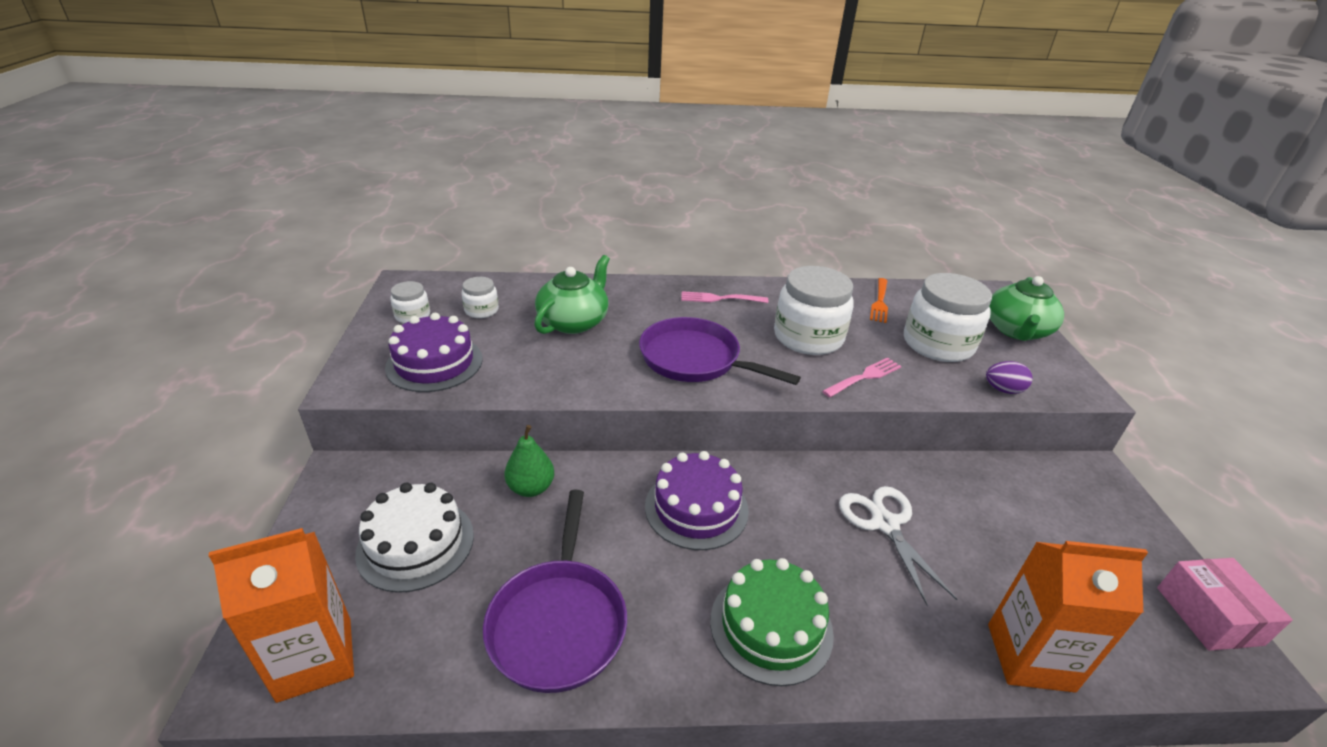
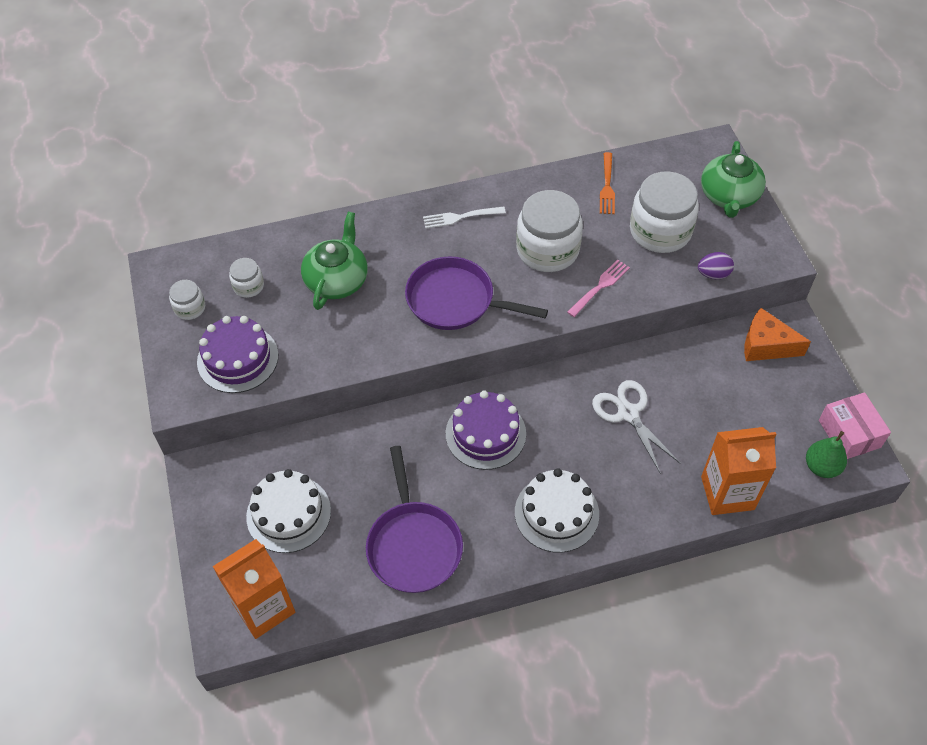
camera: 10 degrees left, 20 degrees up
green pear [505,425,554,497] -> green pear moved to [806,431,847,478]
pink fork [681,291,768,303] -> white fork [423,207,506,229]
green cake [710,558,834,686] -> white cake [515,469,599,553]
none -> orange cheese [744,308,811,361]

